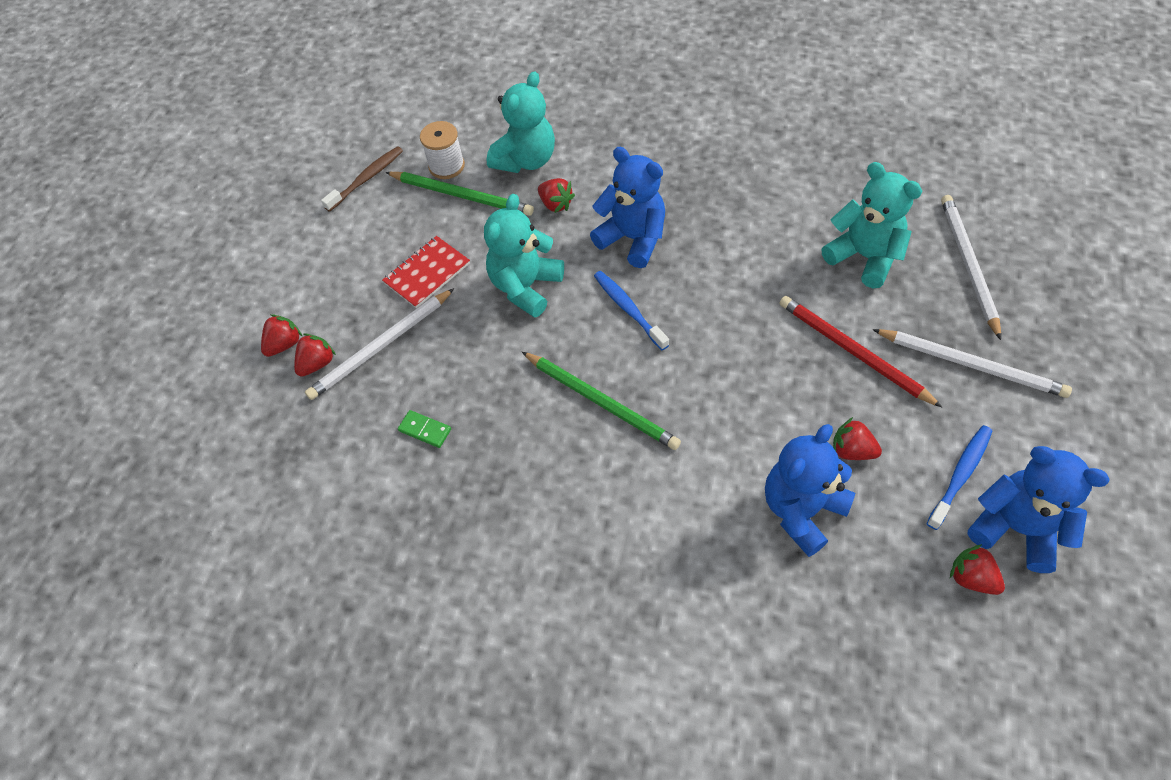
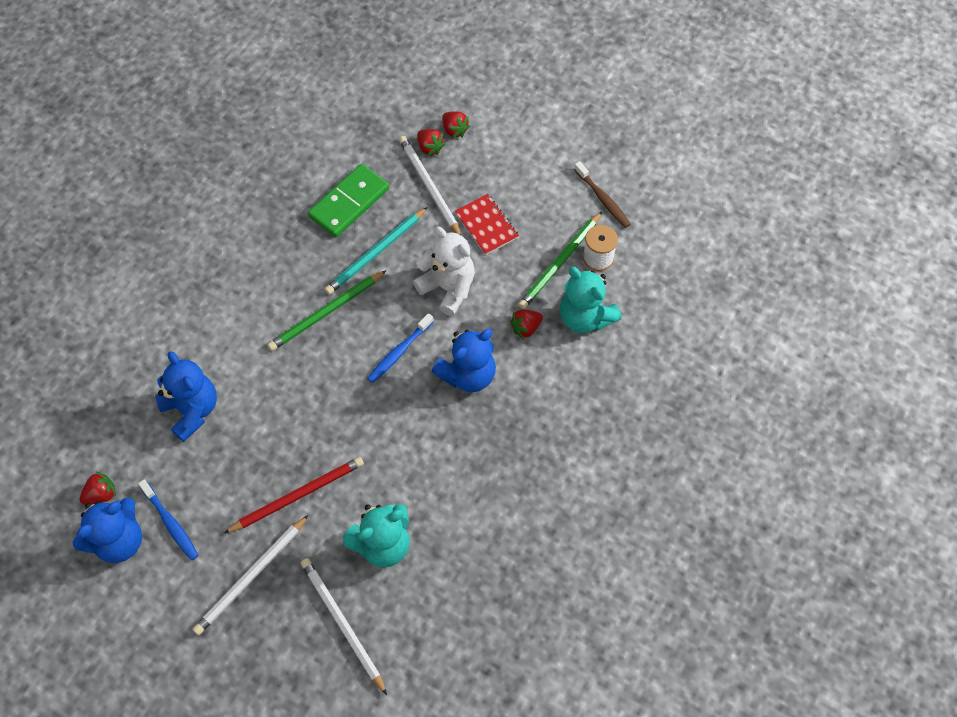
camera: 100 degrees right, 5 degrees up
green domino [398,410,451,448] -> green domino [308,164,389,238], size x2.30
turquoise teddy bear [484,194,564,318] -> white teddy bear [413,227,475,316]
blue toothbrush [594,271,669,350] -> blue toothbrush turned 150 degrees clockwise [367,313,434,383]
red strawberry [833,417,882,460] -> none
white pencil [941,195,1001,340] -> white pencil turned 135 degrees counterclockwise [301,558,387,695]
none -> turquoise pencil [324,207,428,295]

